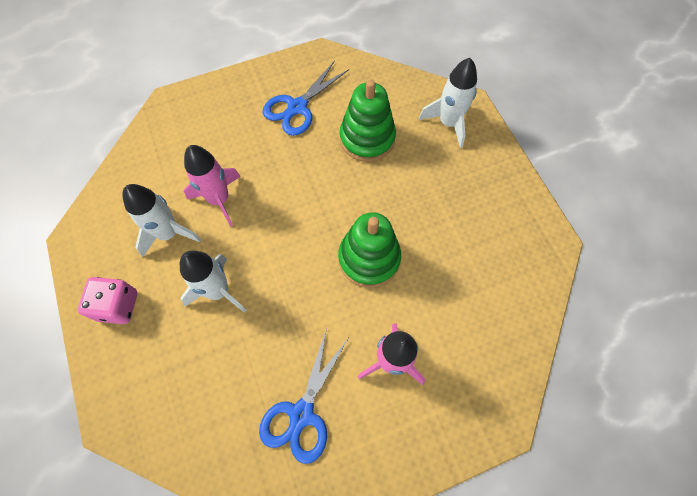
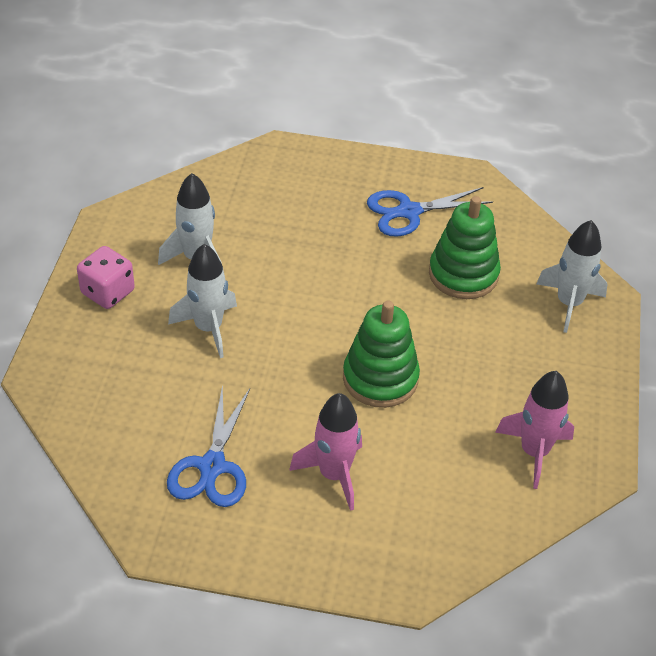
camera: 30 degrees right, 20 degrees down
pink rocket [184,145,241,227] -> pink rocket moved to [495,371,574,489]
blue scissors [259,328,348,464] -> blue scissors turned 45 degrees counterclockwise [167,384,250,507]

